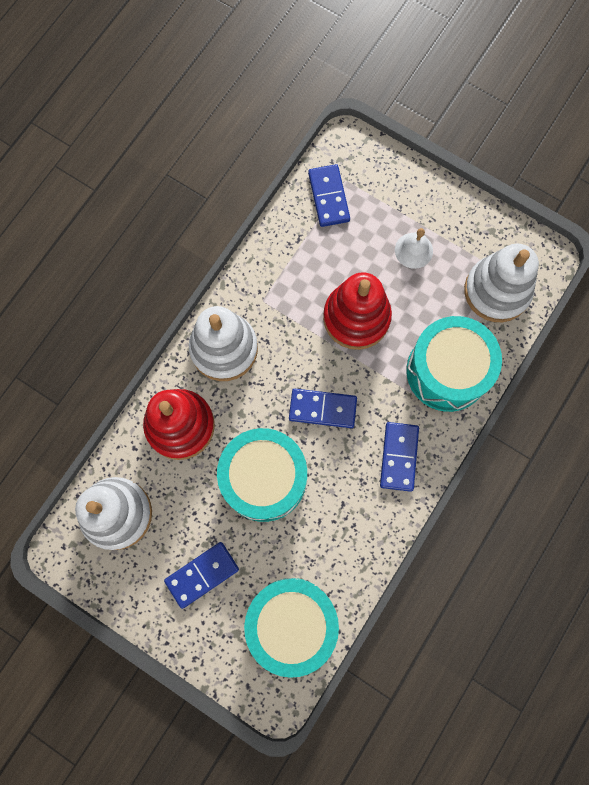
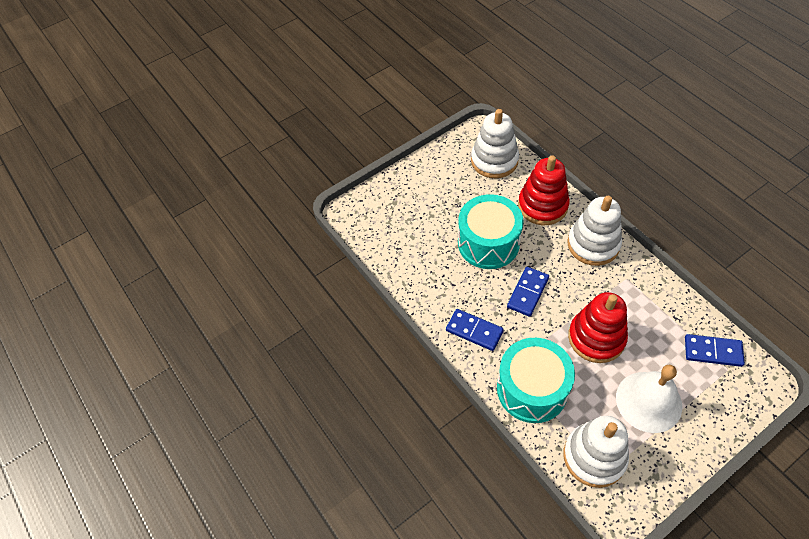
camera: 115 degrees right, 20 degrees down
blue domino [164,542,239,609] -> none
turquoise drum [244,578,339,678] -> none
white bell [395,228,433,269] -> white bell [616,364,682,433], size x1.86

